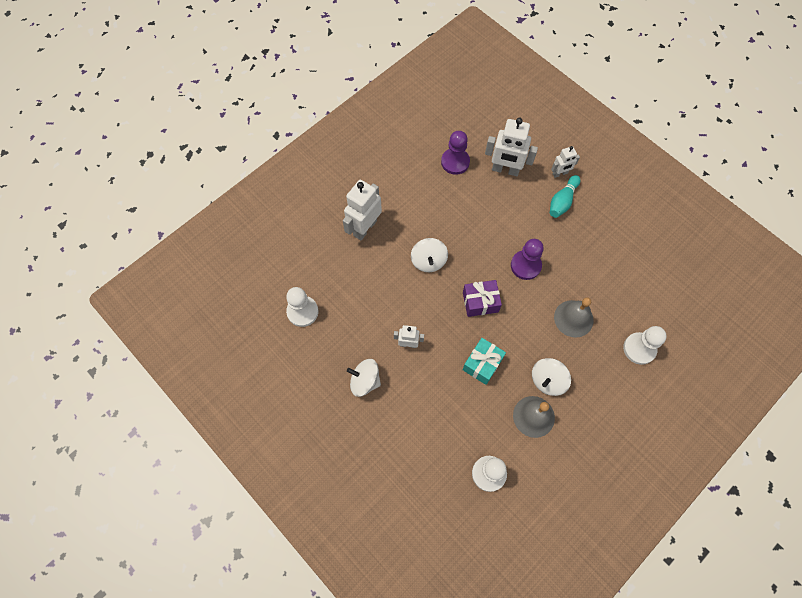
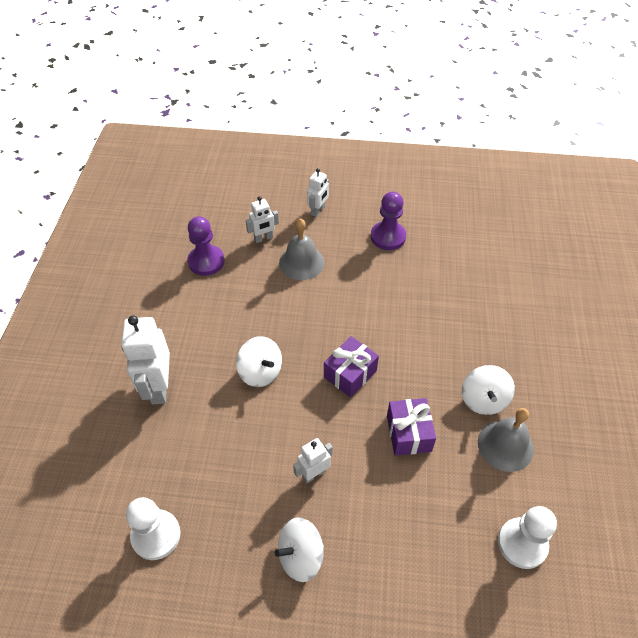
camera: 40 degrees left, 15 degrees down
turquoise gift [463,338,506,385] -> purple gift [387,398,436,456]
white robot [485,118,538,176] -> white robot [246,196,279,243], size x0.56
purple pawn [511,239,544,280] -> purple pawn moved to [371,192,406,250]
turquoise bowling pin [550,175,581,218] -> none
grey bell [554,297,594,338] -> grey bell moved to [279,218,324,280]
white pawn [623,326,667,365] -> none

